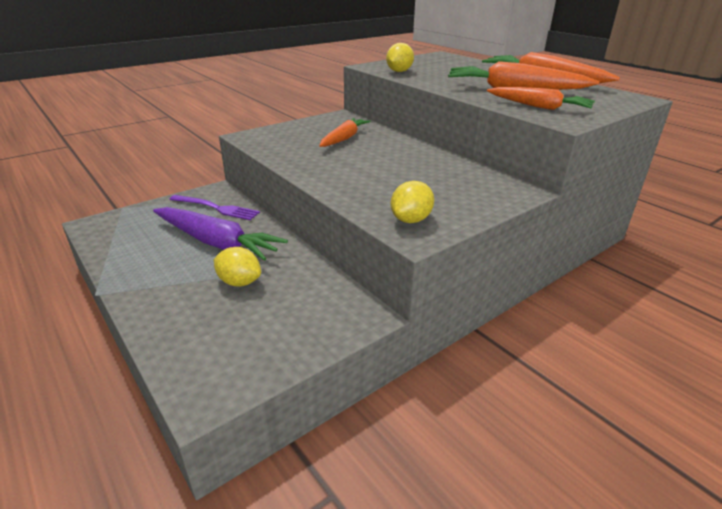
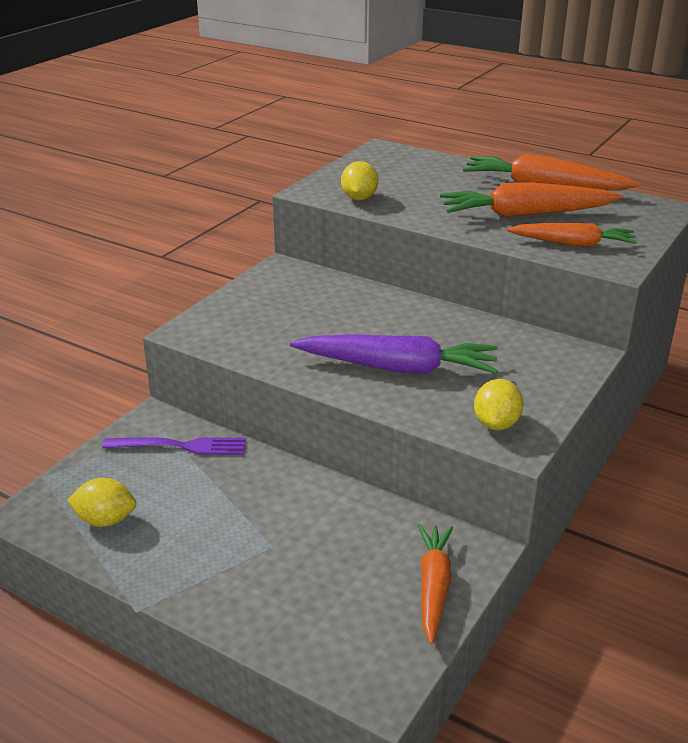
camera: 20 degrees left, 0 degrees up
purple carrot [153,207,288,261] -> purple carrot moved to [290,334,498,374]
yellow lemon [214,247,261,287] -> yellow lemon moved to [67,478,136,527]
orange carrot [319,118,371,147] -> orange carrot moved to [418,524,453,644]

